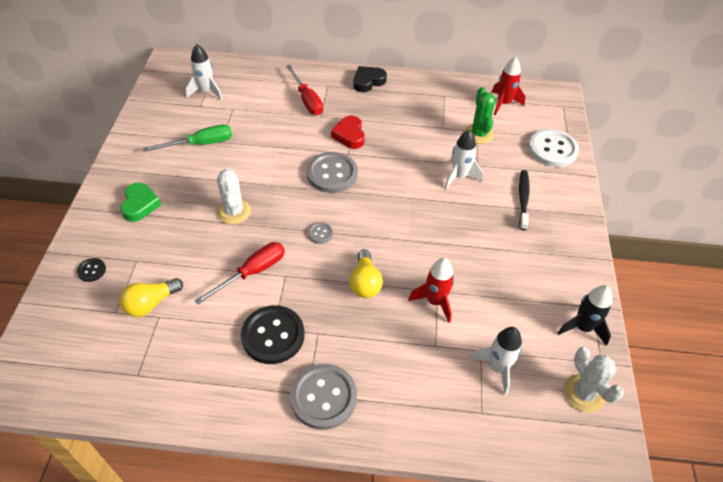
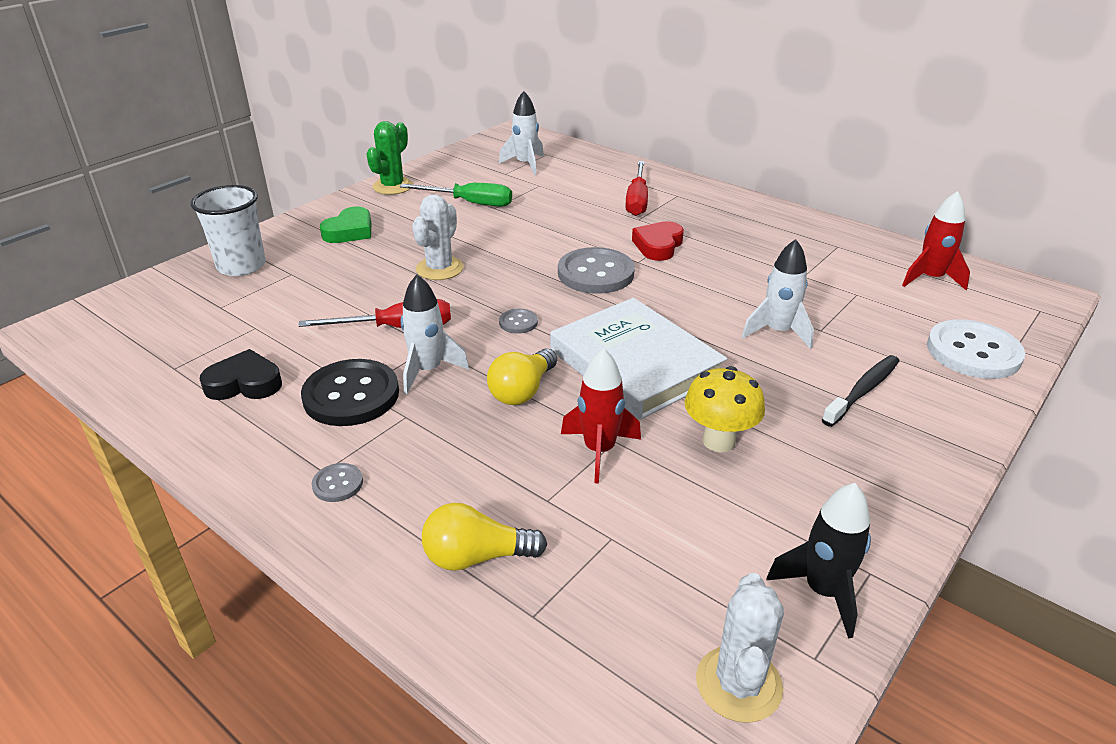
camera: 35 degrees right, 15 degrees down
black button [77,258,106,282] -> white cup [190,185,266,276]
yellow light bulb [120,278,183,317] -> yellow light bulb moved to [422,503,547,571]
grey button [290,364,357,430] -> grey button [312,463,363,502], size x0.46
black heart [354,66,387,92] -> black heart moved to [200,349,282,400]
green cactus [464,87,496,144] -> green cactus moved to [367,121,413,195]
white rocket [470,327,522,395] -> white rocket moved to [401,275,469,394]
none -> white book [550,298,727,420]
none -> yellow mushroom [684,366,765,452]

